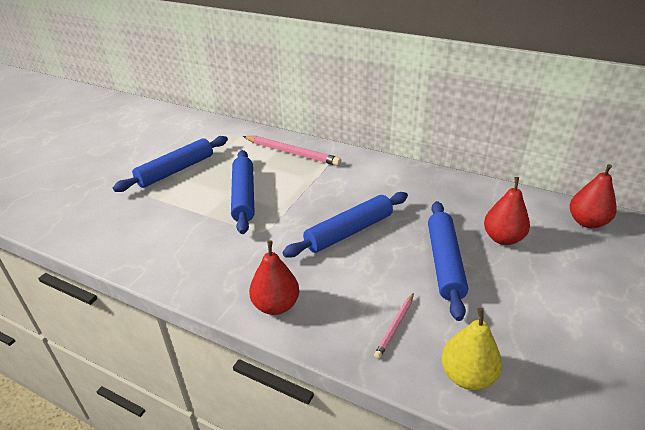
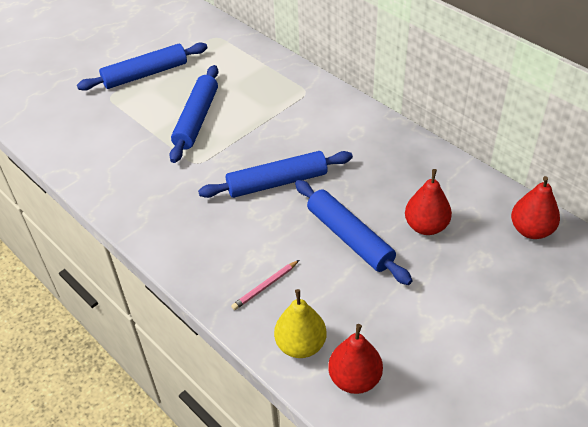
camera: 20 degrees right, 10 degrees up
pink pencil [243,136,341,166] -> none
red pear [249,240,299,315] -> red pear moved to [328,324,383,394]
blue rolling pin [428,201,468,321] -> blue rolling pin turned 60 degrees counterclockwise [295,180,413,285]

